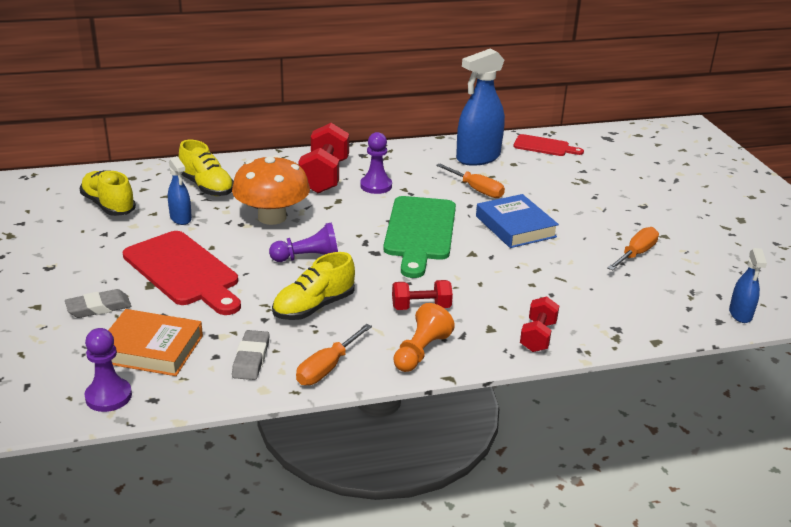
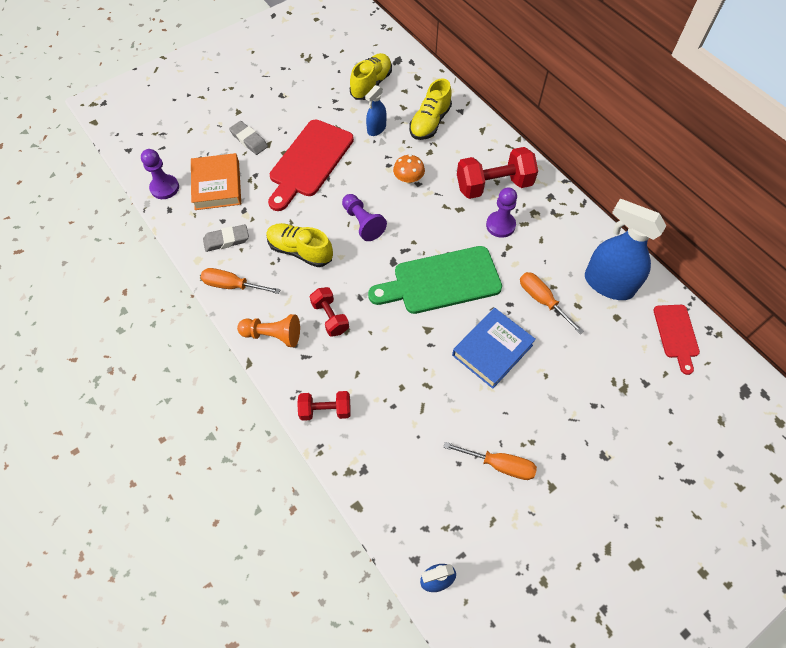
camera: 70 degrees right, 30 degrees up
orange mushroom [232,155,310,225] -> orange mushroom [393,154,425,184], size x0.49
orange screwdriver [436,163,505,198] -> orange screwdriver turned 120 degrees clockwise [520,272,584,334]

